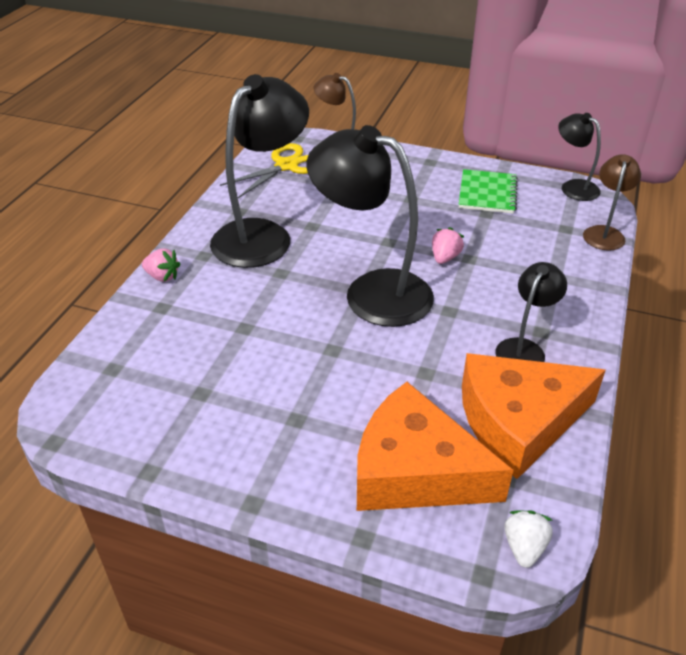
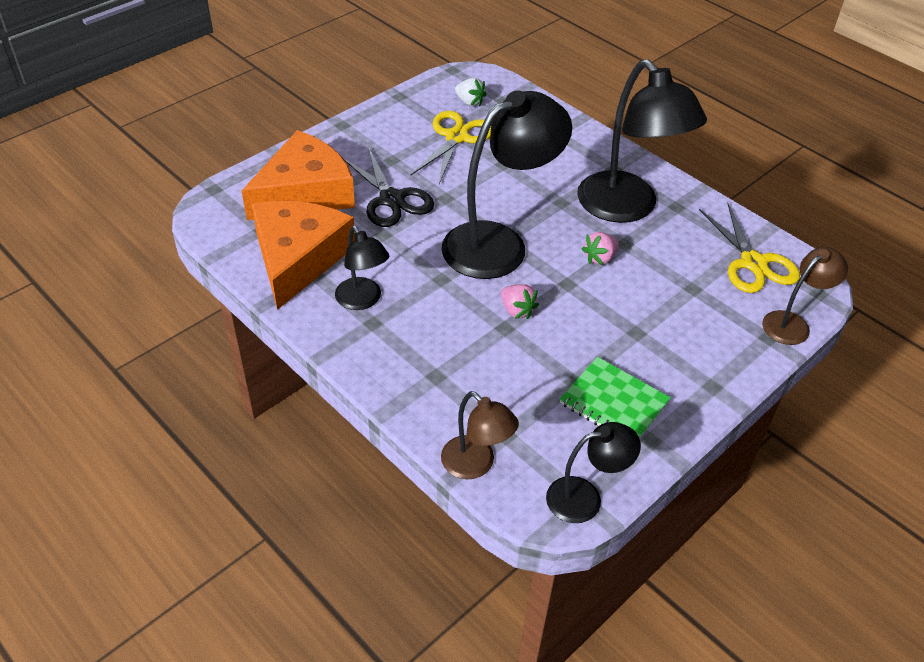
camera: 115 degrees right, 5 degrees up
pink strawberry [142,248,180,282] -> pink strawberry moved to [582,232,619,265]
white strawberry [505,510,553,568] -> white strawberry moved to [455,78,487,106]
none -> black scissors [342,147,434,227]
none -> yellow scissors [411,111,491,184]

